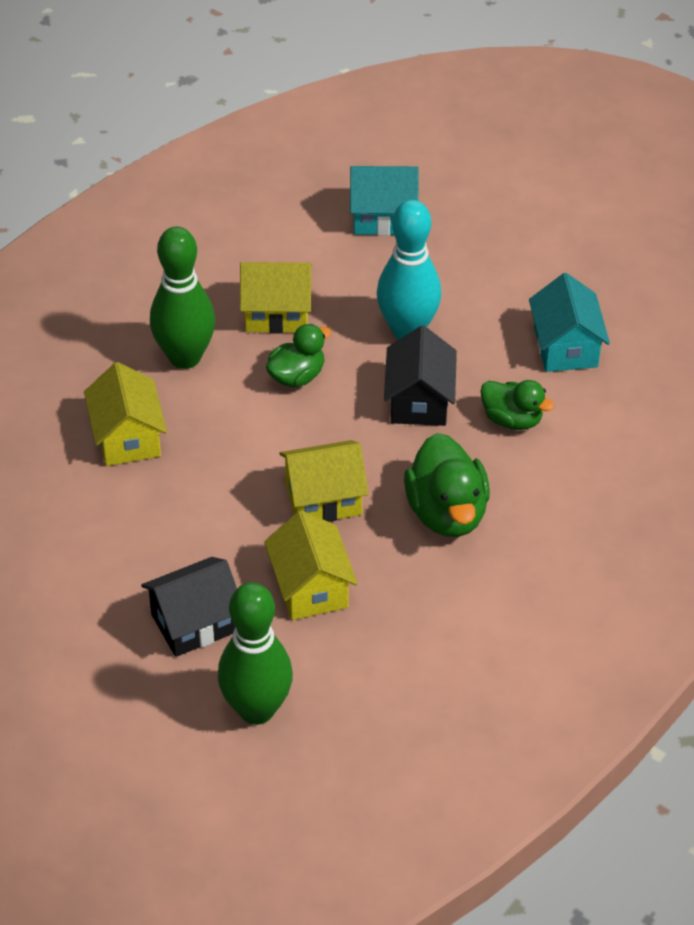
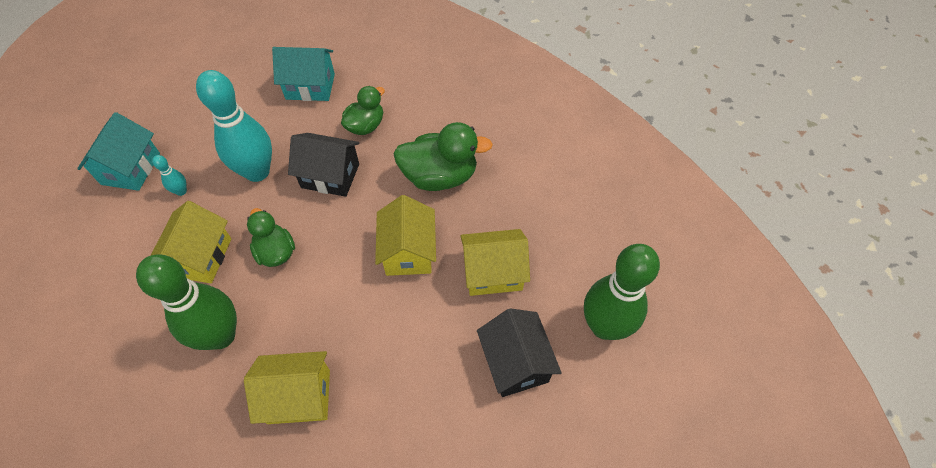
camera: 80 degrees left, 10 degrees up
none -> turquoise bowling pin [152,155,187,196]

